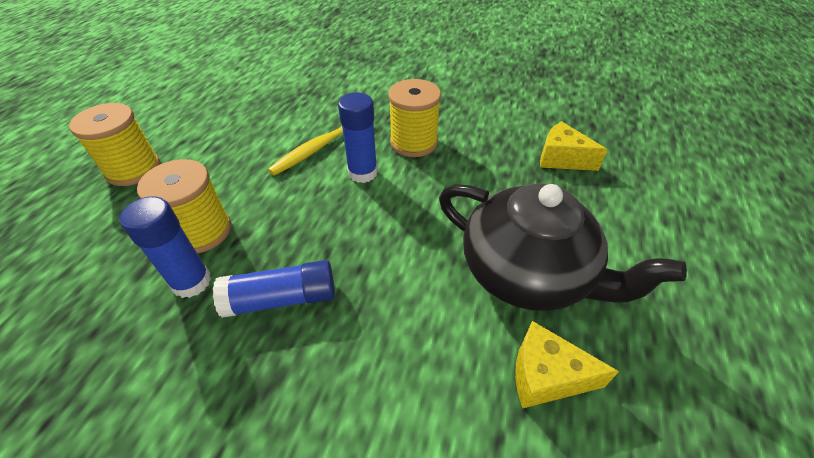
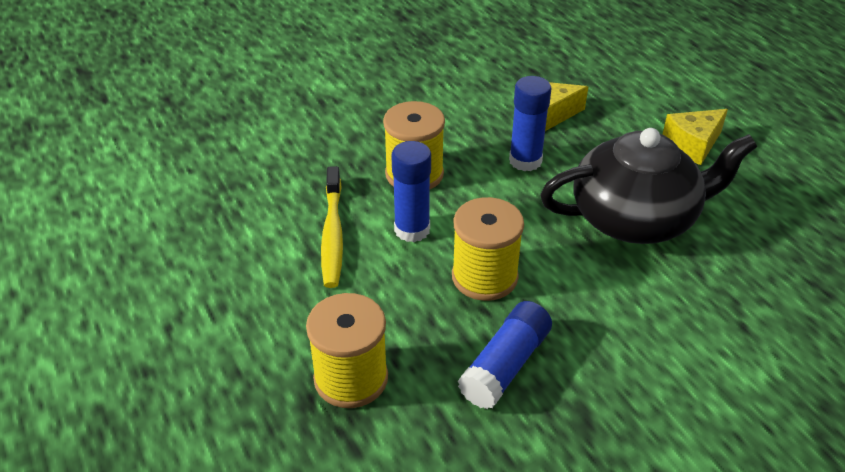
camera: 45 degrees left, 5 degrees down
yellow spool [69,103,160,186] -> yellow spool moved to [452,197,524,301]
blue glue stick [119,196,211,298] -> blue glue stick moved to [509,76,551,171]
yellow cheese [515,321,619,408] -> yellow cheese moved to [662,109,728,165]

